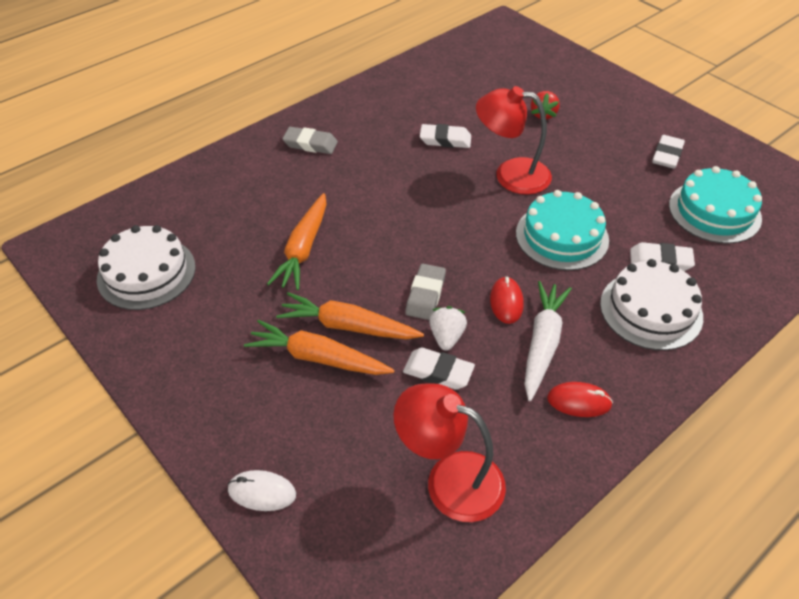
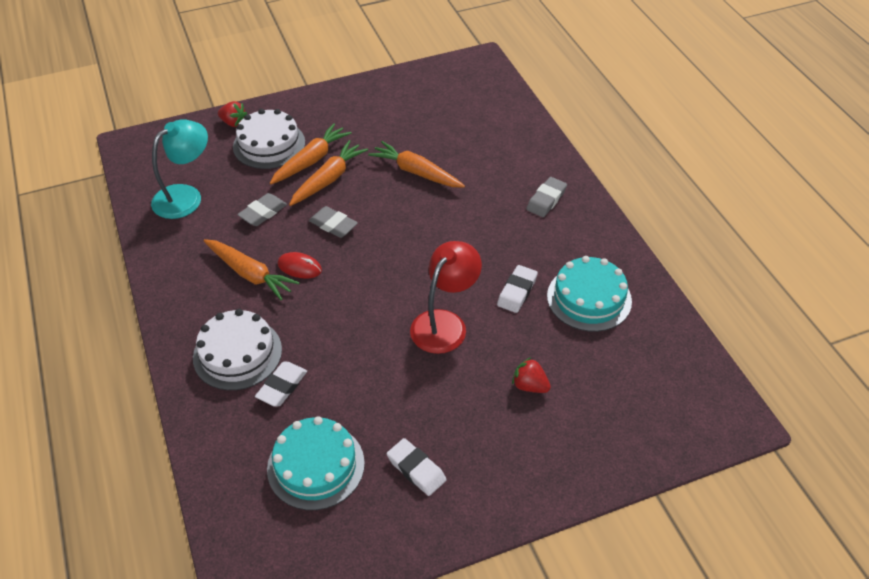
camera: 110 degrees right, 0 degrees up
white cake [97,225,196,310] -> white cake moved to [233,109,305,169]
white mouse [227,470,296,511] -> red strawberry [218,101,247,127]
red lamp [393,383,506,522] -> turquoise lamp [151,119,208,219]
white eraser [403,348,475,390] -> grey eraser [237,193,287,226]
white strawberry [429,306,467,351] -> none
turquoise cake [516,190,609,270] -> turquoise cake moved to [547,256,632,332]
white carrot [524,281,572,401] -> orange carrot [203,239,300,300]
red mouse [547,382,613,417] -> none

